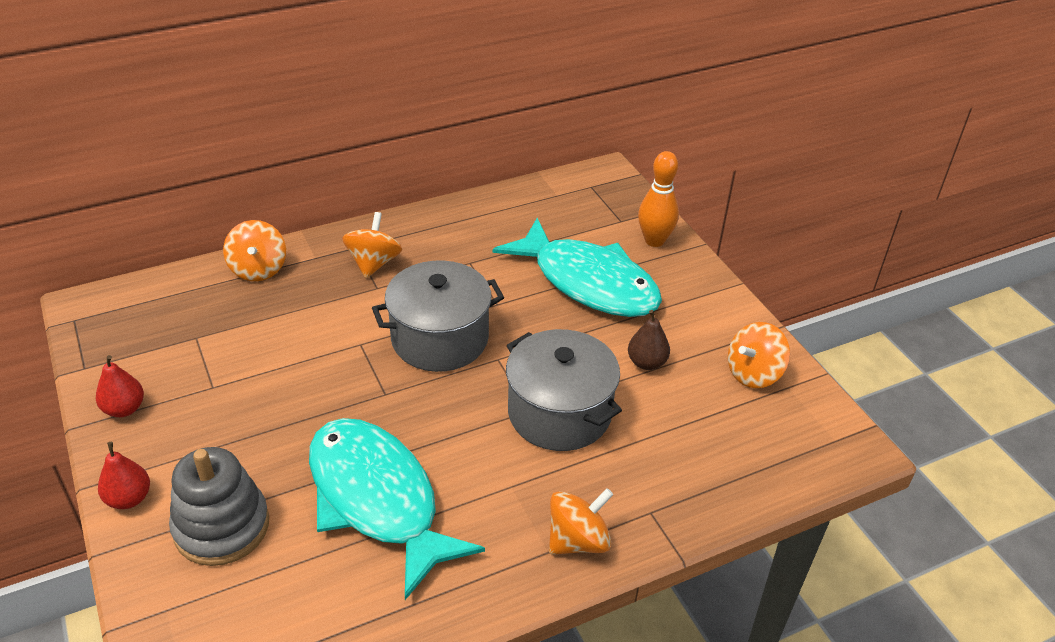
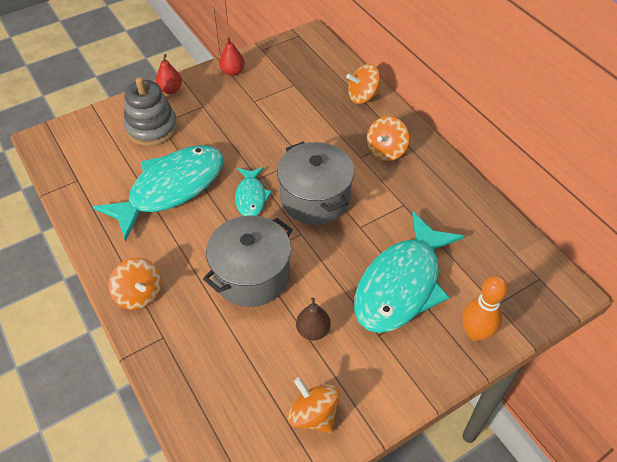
camera: 85 degrees right, 10 degrees up
orange spinning top [342,212,402,278] -> orange spinning top turned 120 degrees clockwise [367,116,409,161]
none -> turquoise fish [235,167,272,216]

